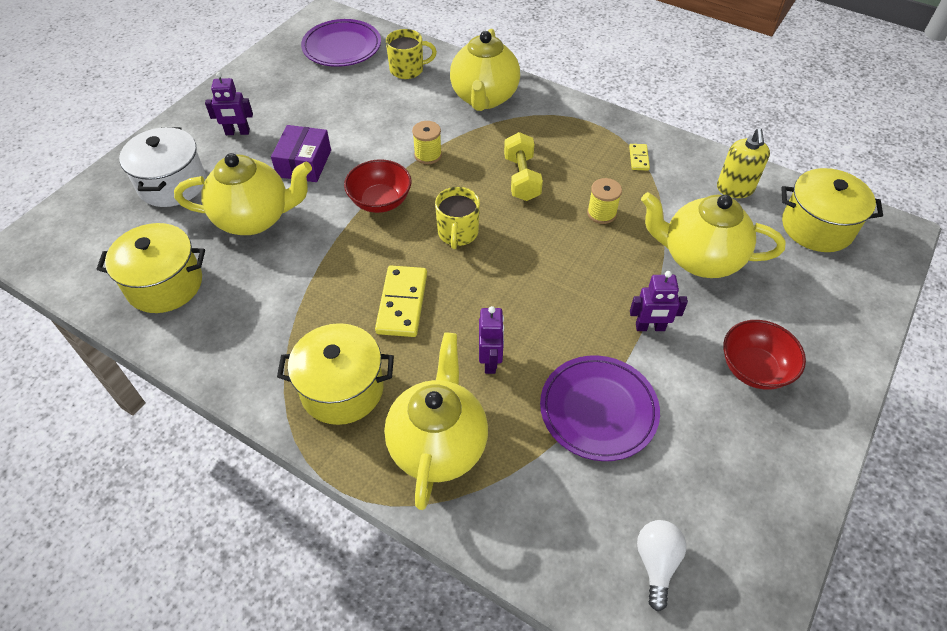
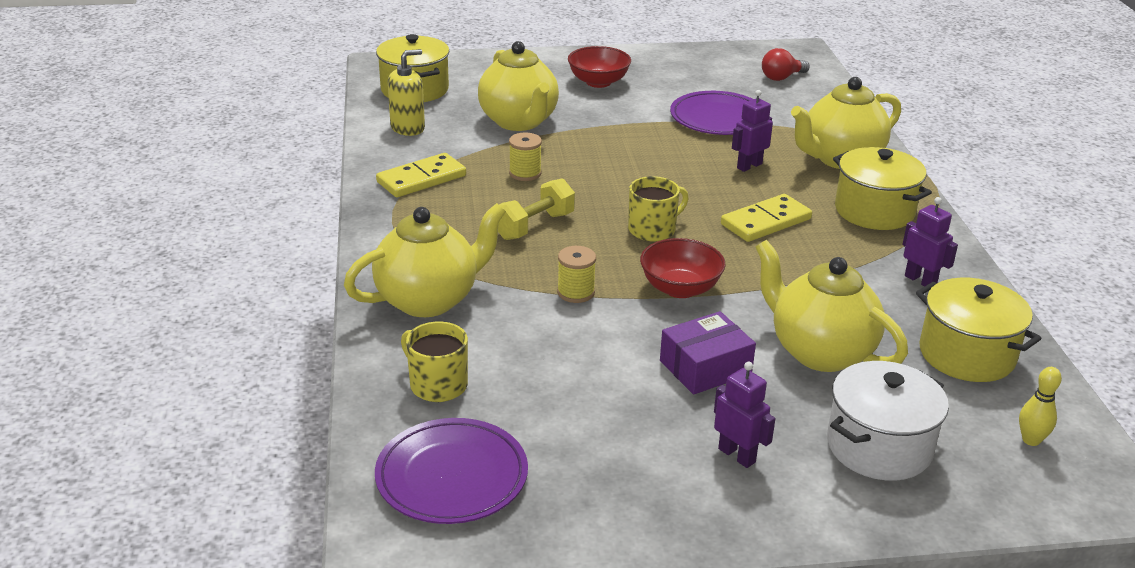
camera: 130 degrees left, 20 degrees down
yellow domino [629,144,650,171] -> yellow domino [376,153,466,197], size x1.98
purple robot [630,271,688,331] -> purple robot moved to [903,197,958,287]
white light bulb [637,520,686,611] -> red light bulb [762,48,810,81]
none -> yellow bowling pin [1019,367,1062,446]

